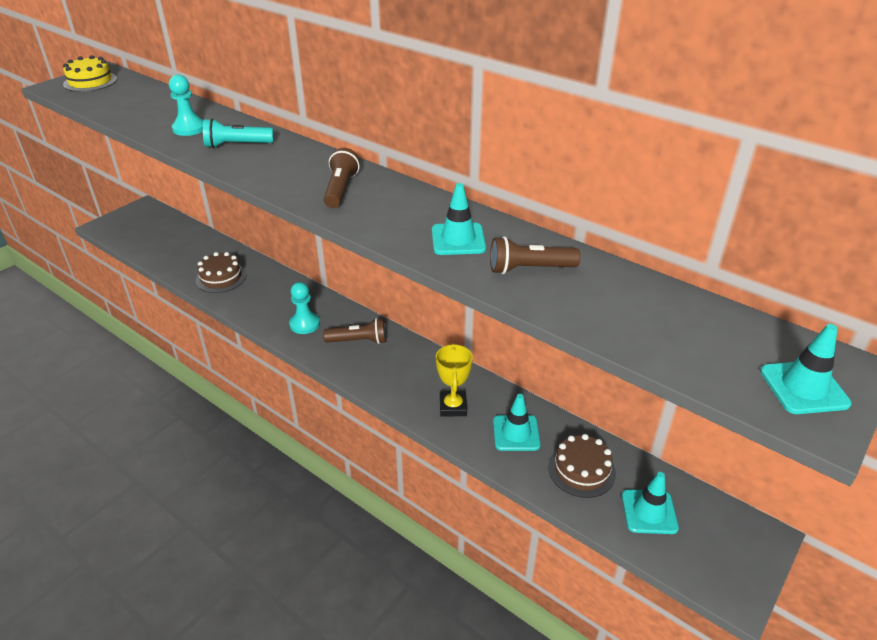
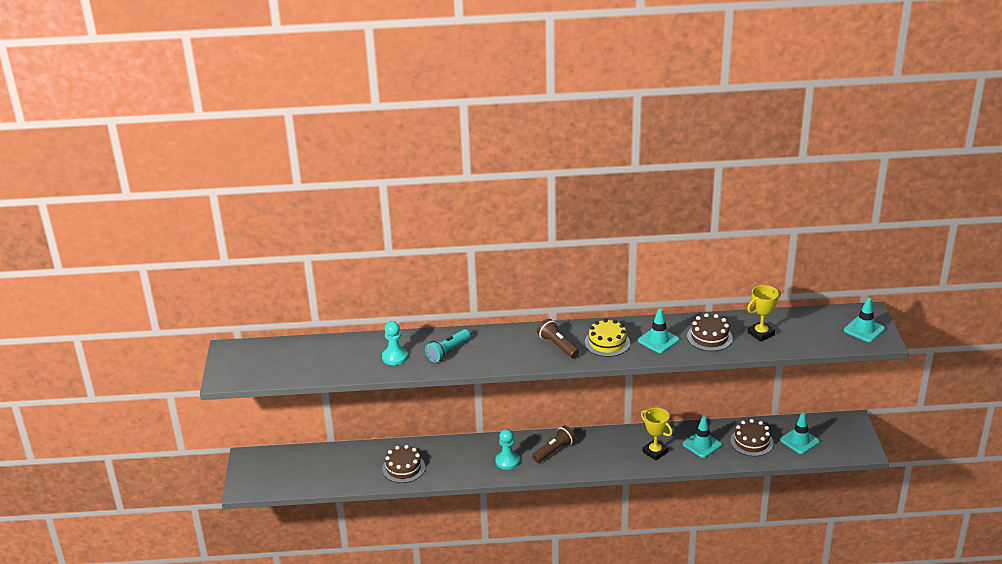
camera: 40 degrees left, 5 degrees down
yellow cake [63,55,117,92] -> yellow cake moved to [585,319,630,357]
brown flashlight [490,236,581,274] -> brown cake [687,313,733,351]
none -> yellow trophy [747,285,781,342]

